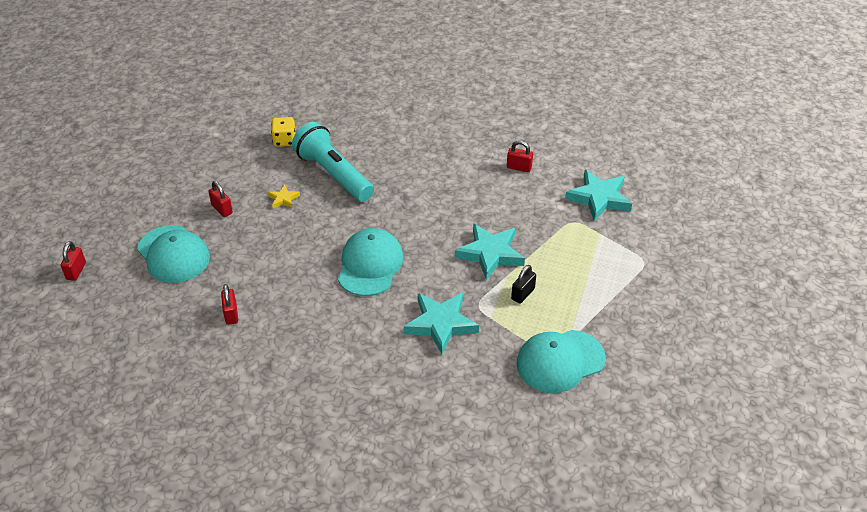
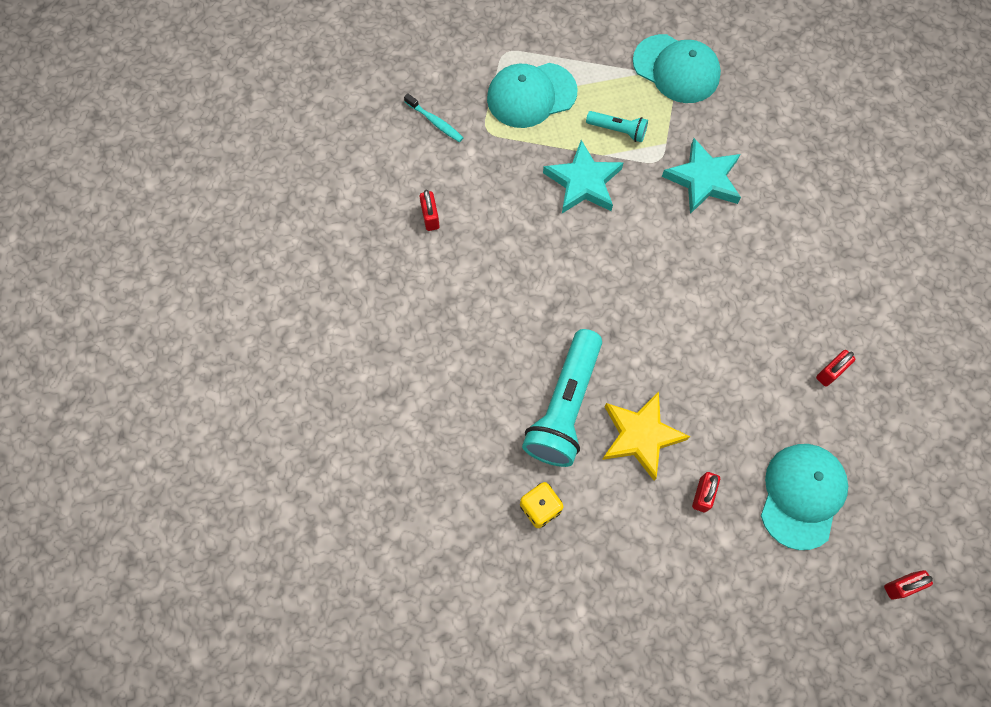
camera: 120 degrees left, 25 degrees up
yellow star [268,185,300,208] -> yellow star [602,391,690,481], size x2.08
turquoise cap [338,228,404,296] -> turquoise cap moved to [487,63,577,128]
black padlock [511,265,536,304] -> turquoise flashlight [586,111,648,142]
turquoise star [565,170,632,221] -> turquoise toothbrush [404,93,463,142]

